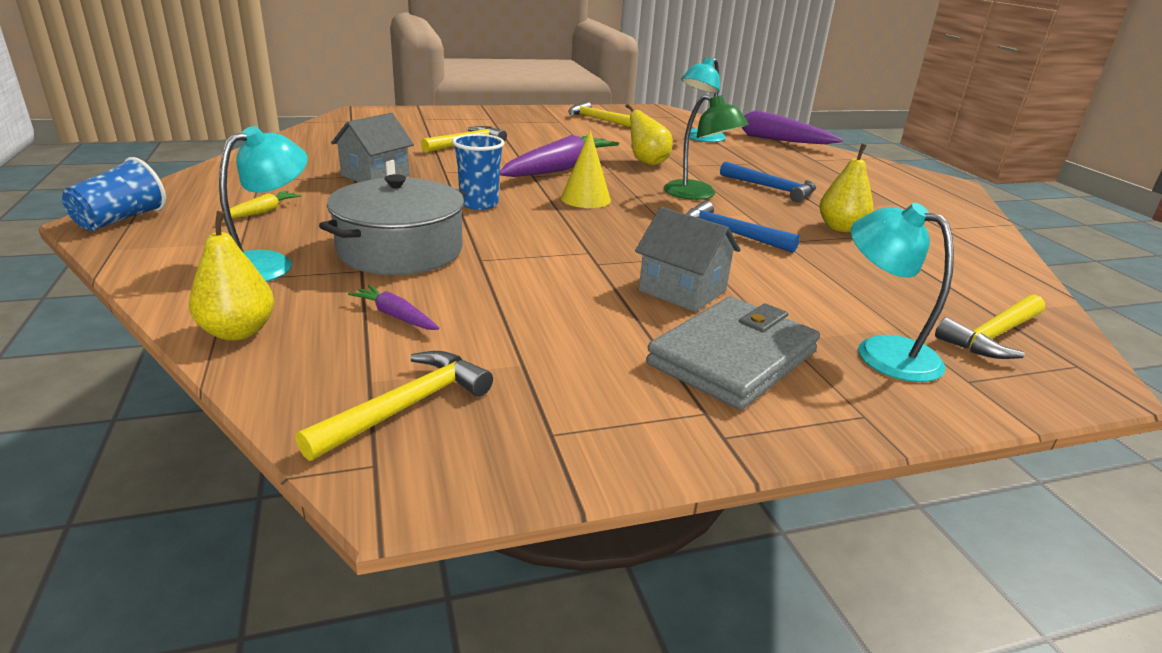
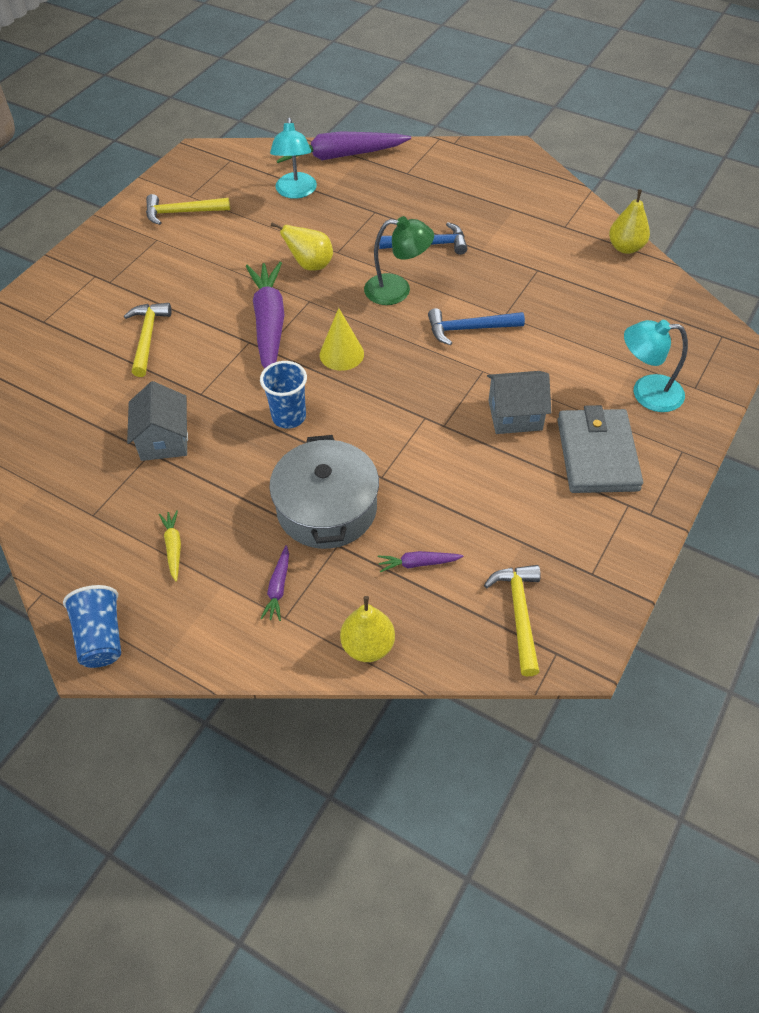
camera: 40 degrees left, 25 degrees up
turquoise lamp [219,126,308,282] -> purple carrot [260,545,289,621]
yellow pear [819,144,873,232] -> yellow pear moved to [609,189,650,254]
yellow hammer [935,294,1045,359] -> none

